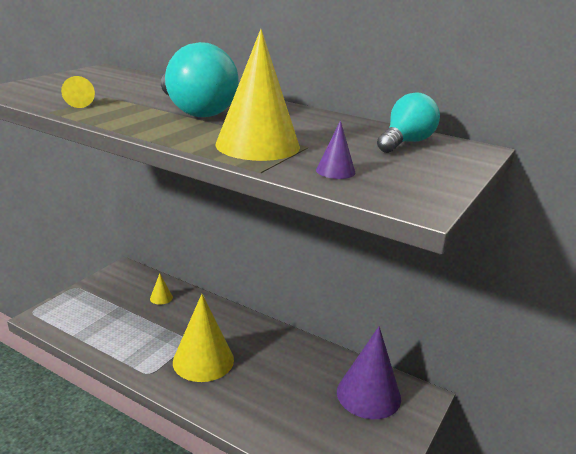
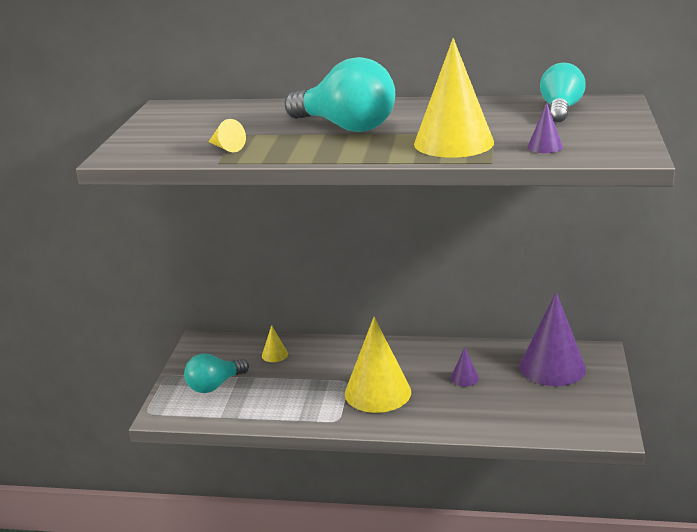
camera: 20 degrees left, 0 degrees up
none -> turquoise light bulb [184,353,249,393]
none -> purple cone [451,347,479,386]

